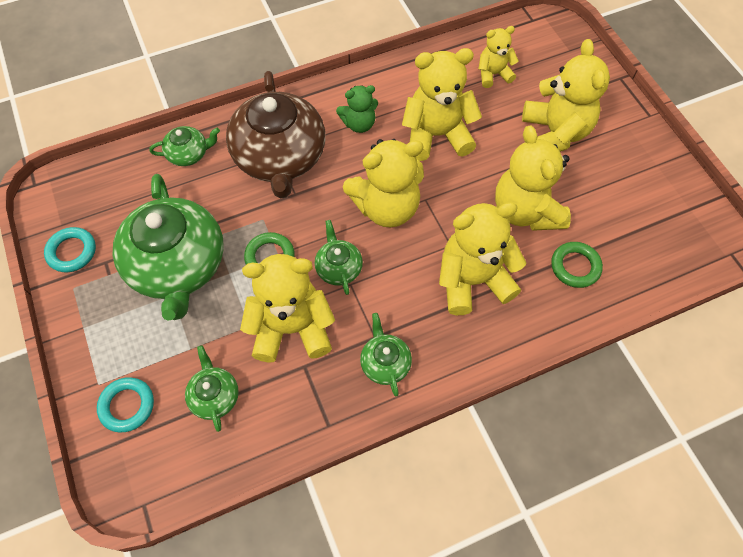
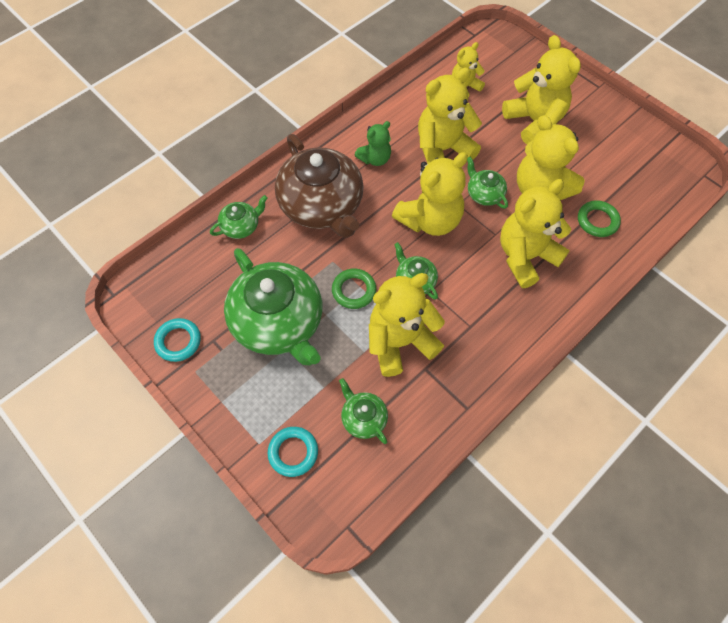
camera: 20 degrees left, 0 degrees up
green teapot [360,313,412,396] -> green teapot moved to [467,157,508,209]

